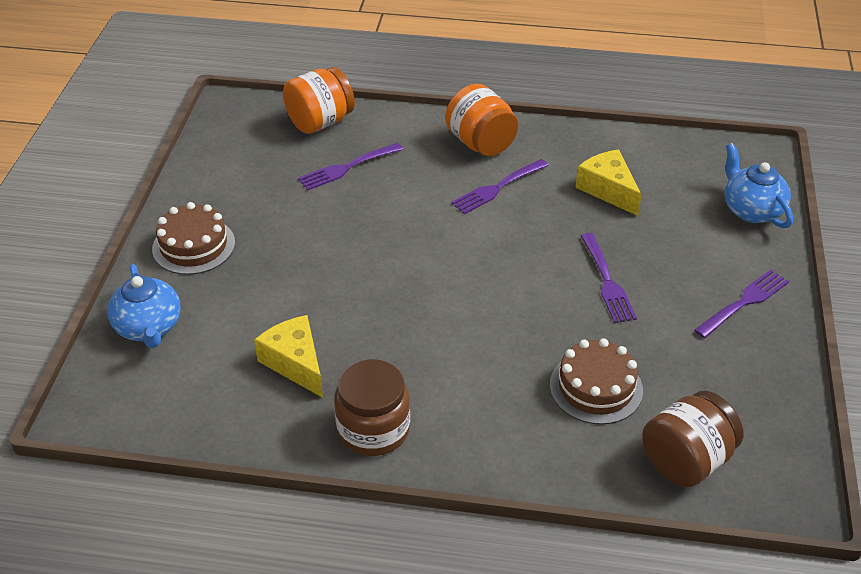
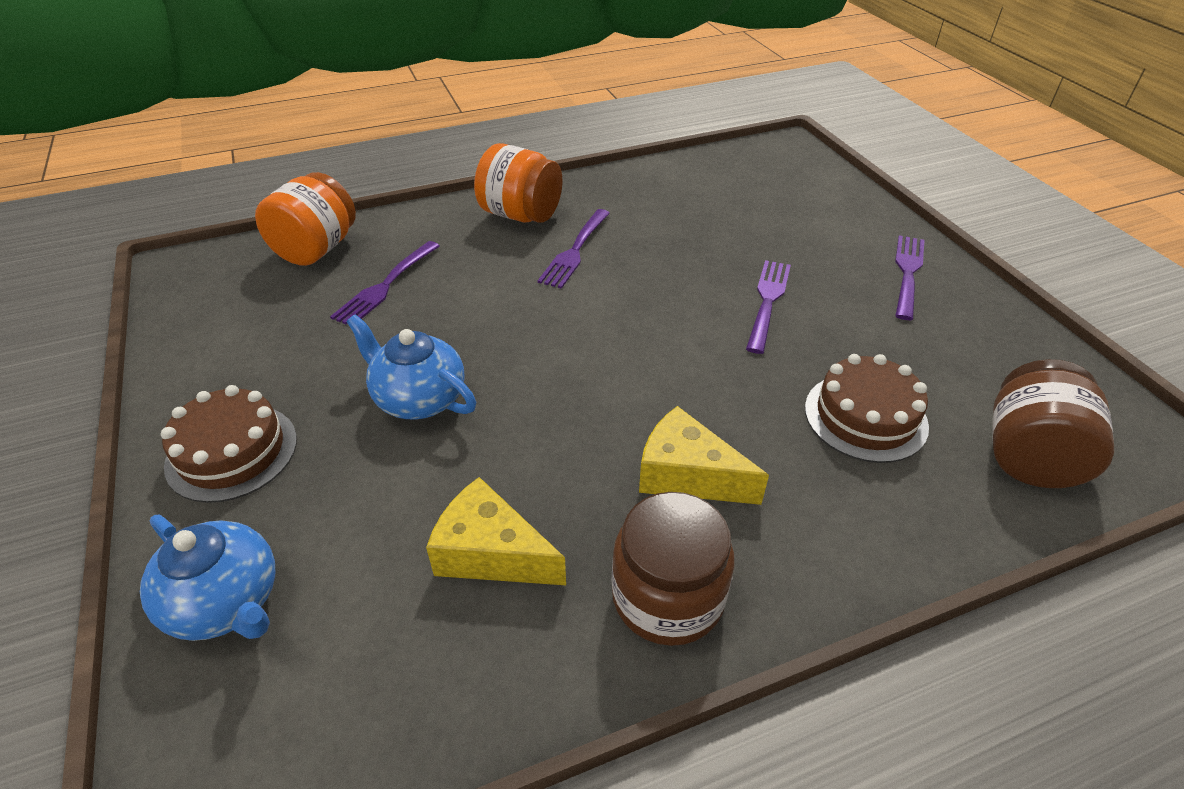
camera: 30 degrees left, 0 degrees up
yellow cheese [575,149,642,216] -> yellow cheese moved to [639,406,769,505]
purple fork [581,233,637,323] -> purple fork turned 120 degrees counterclockwise [746,260,791,354]
blue teapot [724,143,793,228] -> blue teapot moved to [346,314,476,420]

